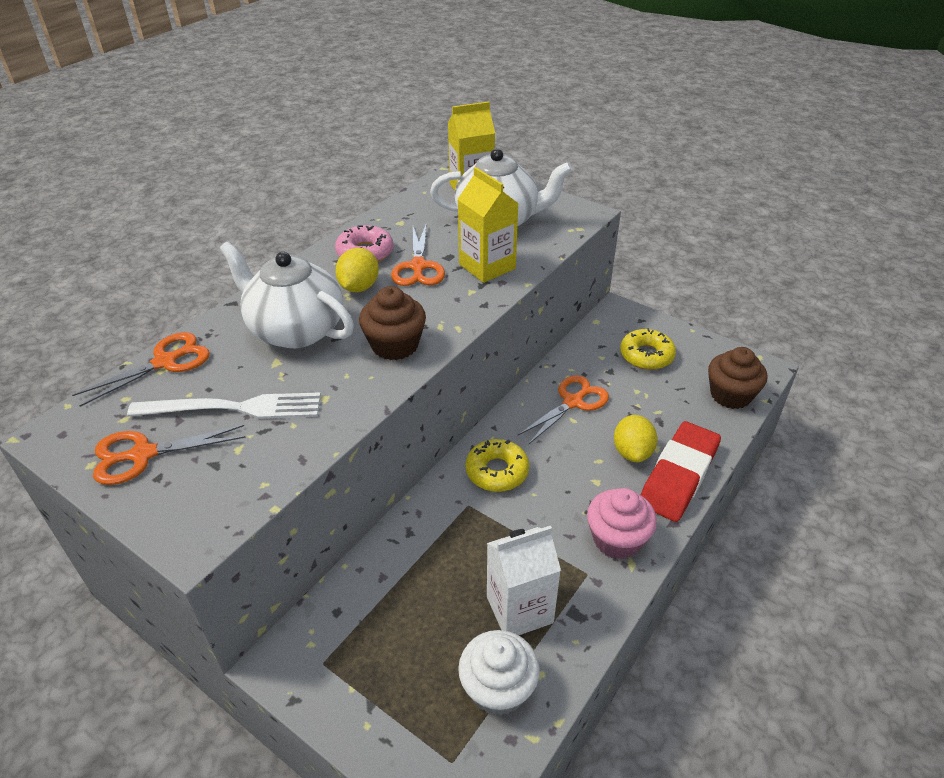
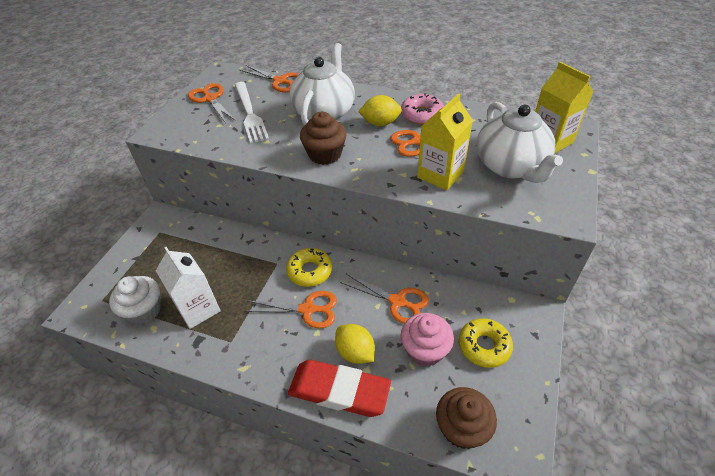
camera: 75 degrees right, 5 degrees up
pink cupcake [587,488,657,559] -> pink cupcake moved to [401,313,454,367]
yellow lemon [614,415,657,462] -> yellow lemon turned 60 degrees clockwise [335,324,375,364]
none -> orange scissors [245,291,337,328]

